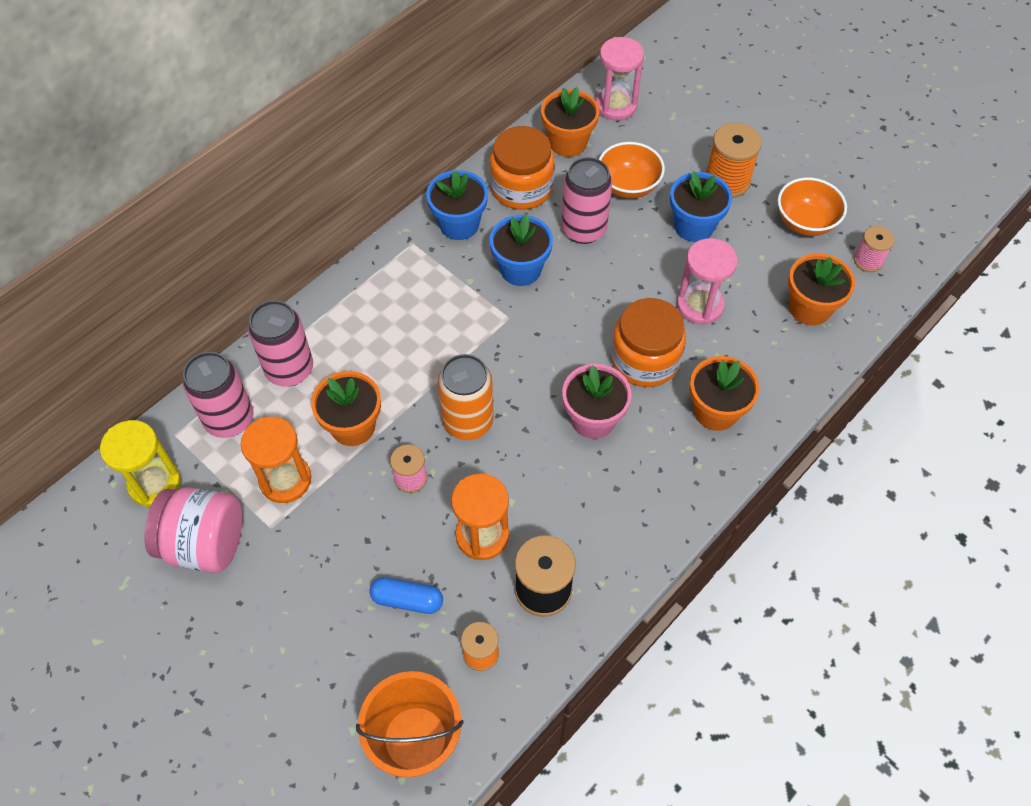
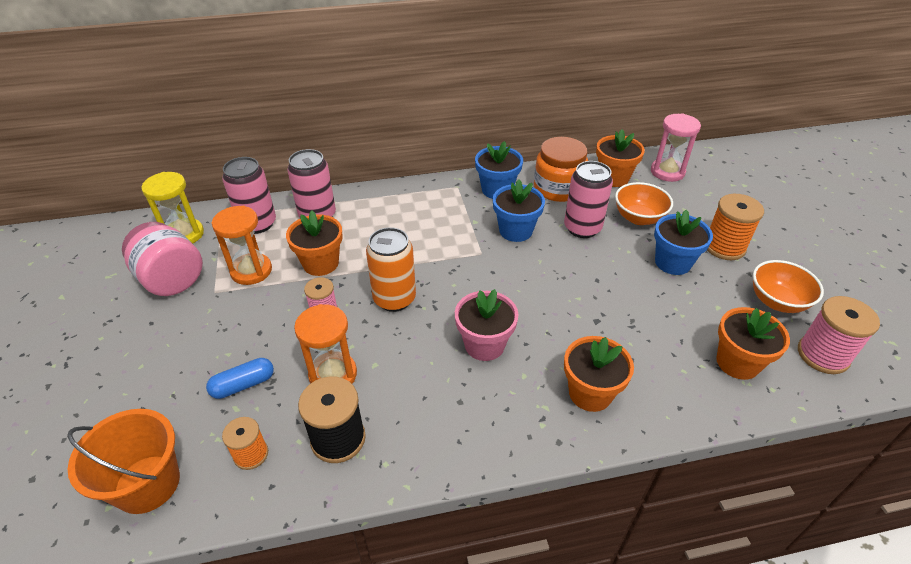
camera: 35 degrees right, 15 degrees down
blue capsule [369,577,443,614] -> blue capsule turned 75 degrees counterclockwise [206,358,274,399]
orange jar [611,298,686,387] -> none
pink hourglass [677,238,738,325] -> none
pink spool [854,226,895,272] -> pink spool [798,296,880,374], size x1.63

